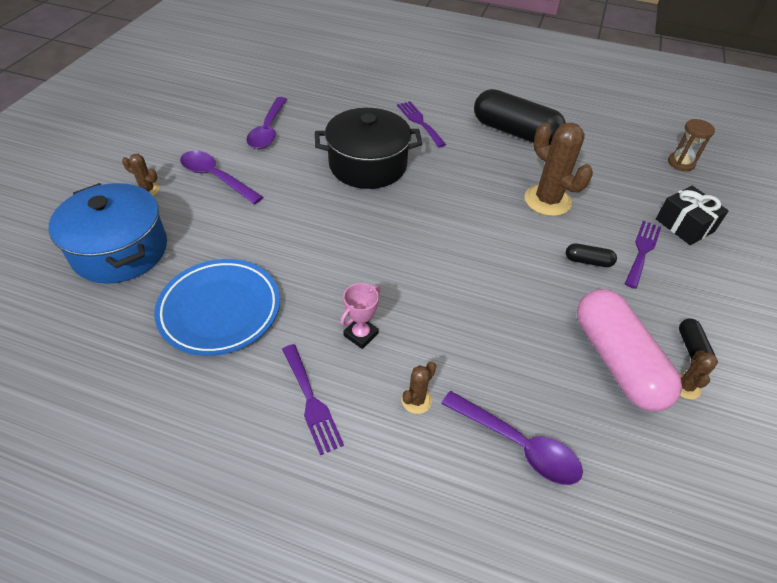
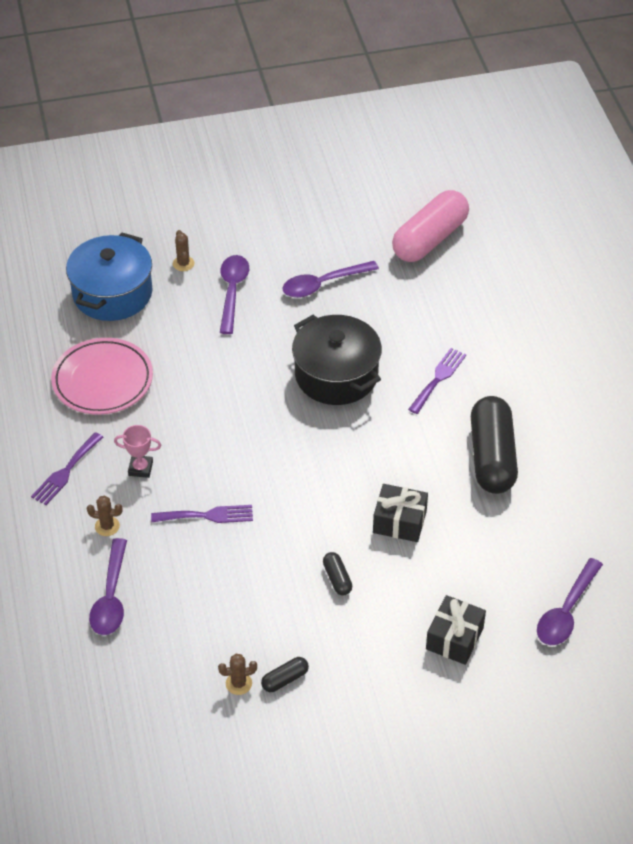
camera: 60 degrees right, 0 degrees up
blue plate [154,259,280,356] -> pink plate [51,338,153,415]
brown cactus [524,123,593,216] -> black gift [373,484,428,542]
pink capsule [577,289,682,412] -> pink capsule moved to [392,190,469,262]
purple fork [625,221,661,289] -> purple fork moved to [151,505,253,523]
brown hourglass [668,119,715,171] -> purple spoon [537,558,603,645]

